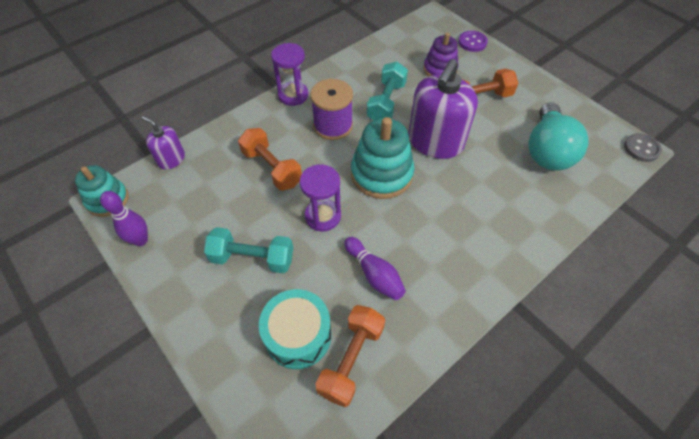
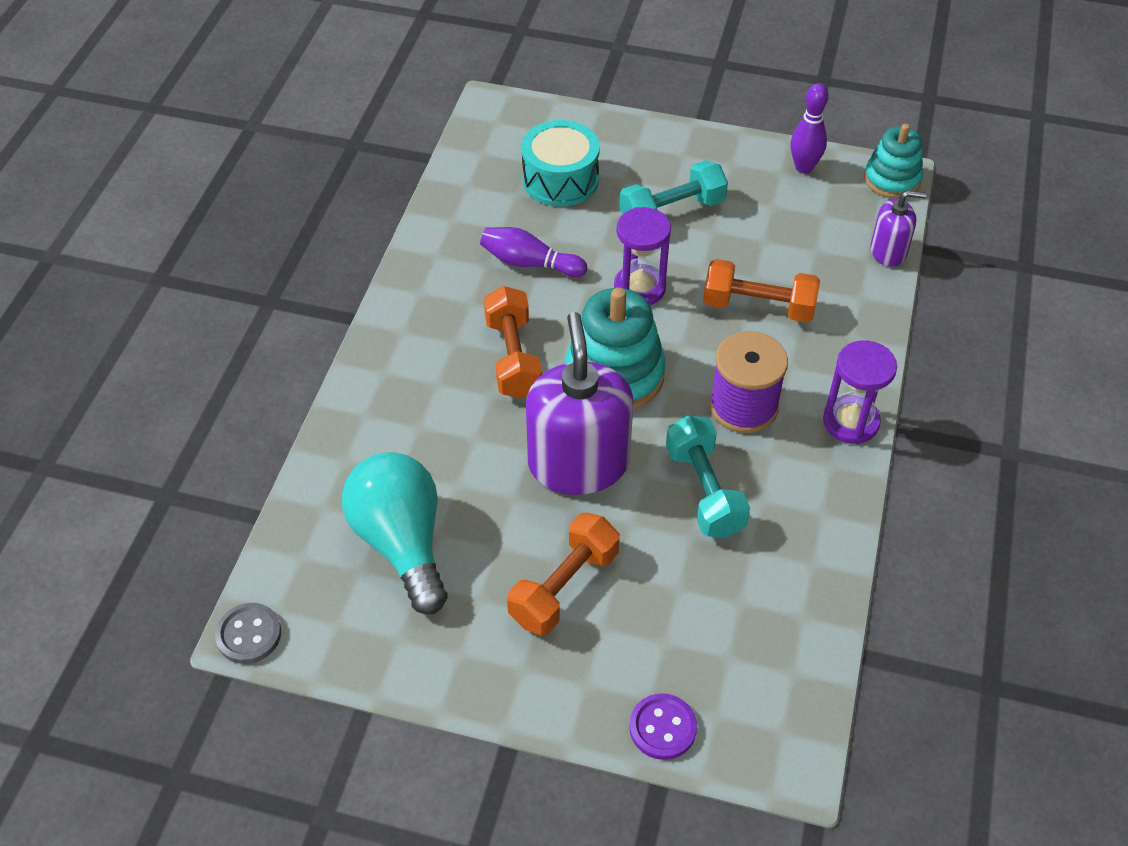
camera: 145 degrees right, 5 degrees down
orange dumbbell [315,305,385,407] -> orange dumbbell moved to [484,286,542,399]
purple stacking toy [423,33,458,76] -> none

